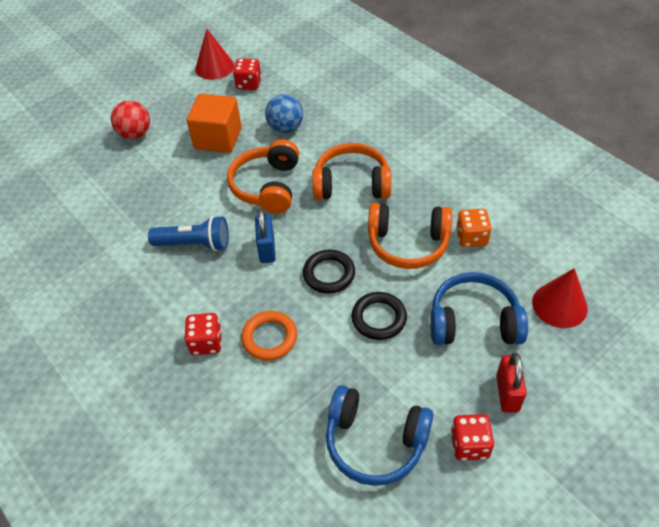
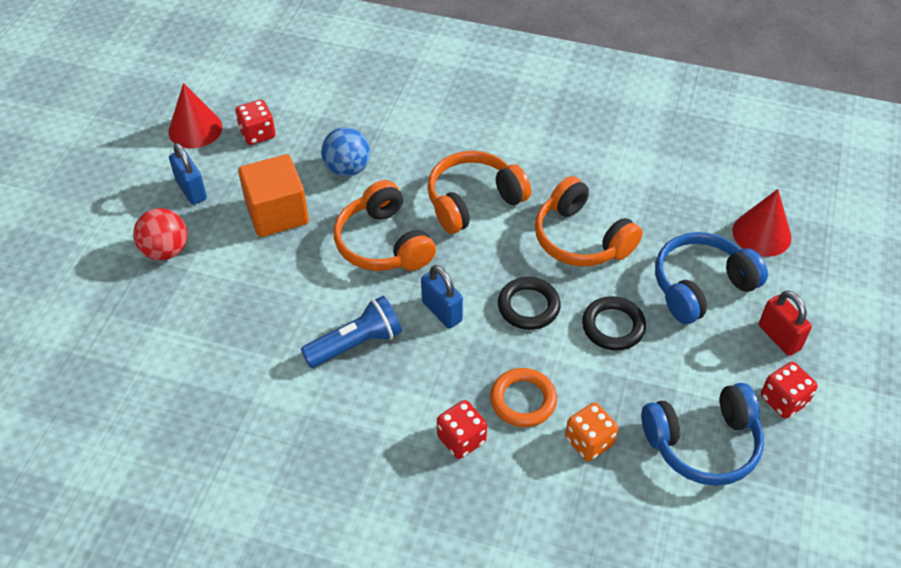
camera: 35 degrees left, 0 degrees up
orange headphones [368,203,452,269] -> orange headphones turned 75 degrees clockwise [535,176,643,266]
orange dice [456,209,492,247] -> orange dice moved to [565,402,618,461]
none -> blue padlock [169,143,207,205]

